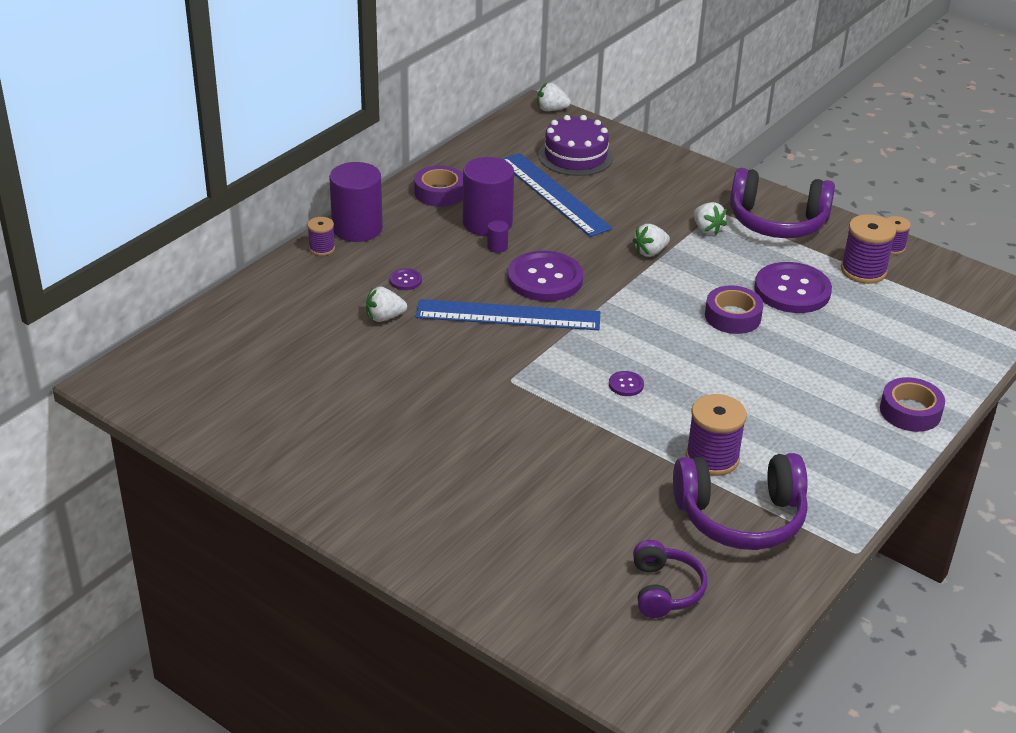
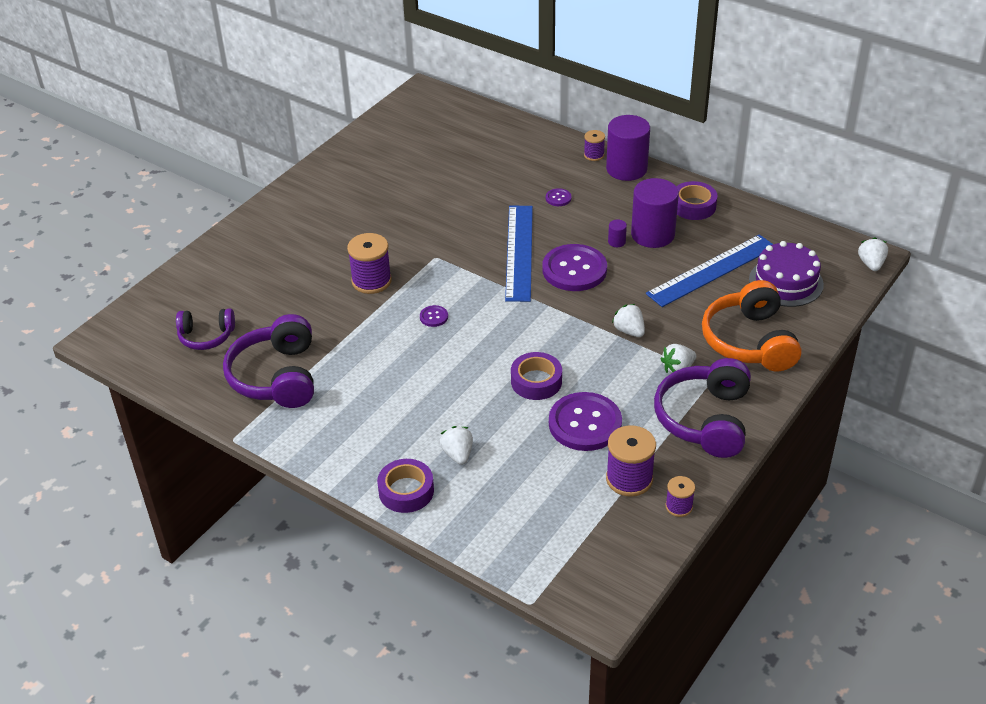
camera: 90 degrees right, 5 degrees up
white strawberry [366,287,407,322] -> white strawberry moved to [440,426,473,465]
purple spool [686,394,747,476] -> purple spool moved to [347,233,392,294]
none -> orange headphones [702,280,801,371]

